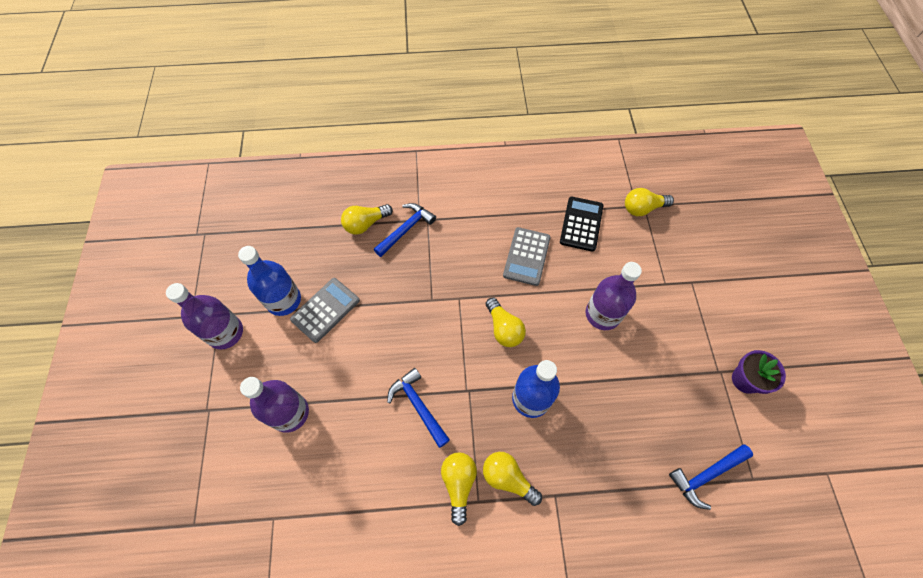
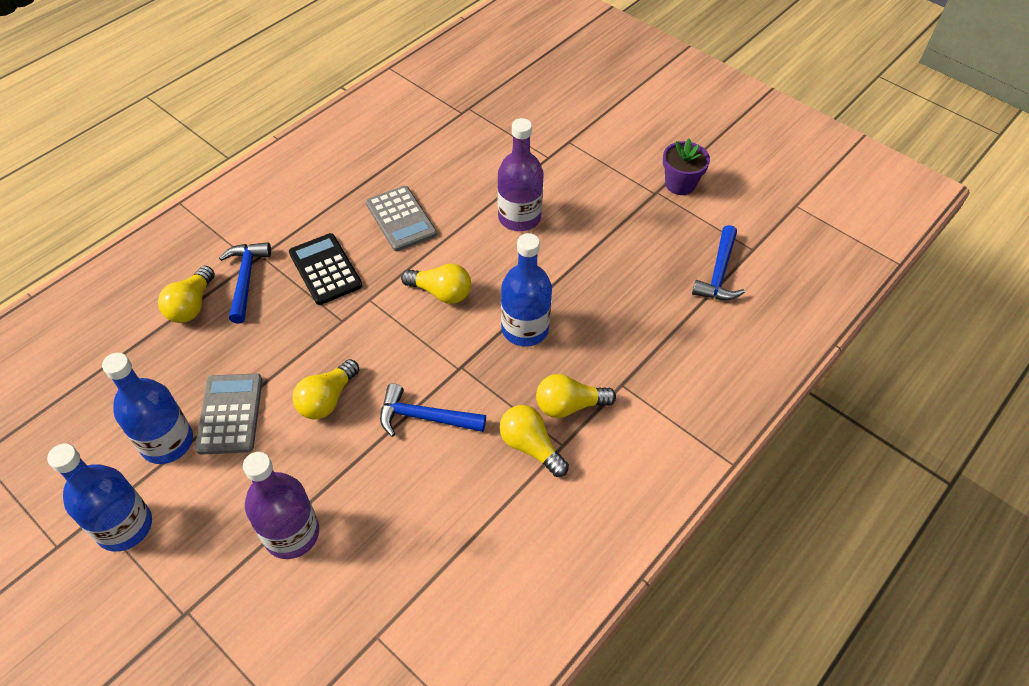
camera: 45 degrees left, 10 degrees down
purple bottle [166,283,243,350] -> blue bottle [47,443,152,552]
black calculator [560,196,603,252] -> black calculator moved to [289,233,363,305]
yellow light bulb [625,188,674,216] -> yellow light bulb moved to [293,359,360,419]

